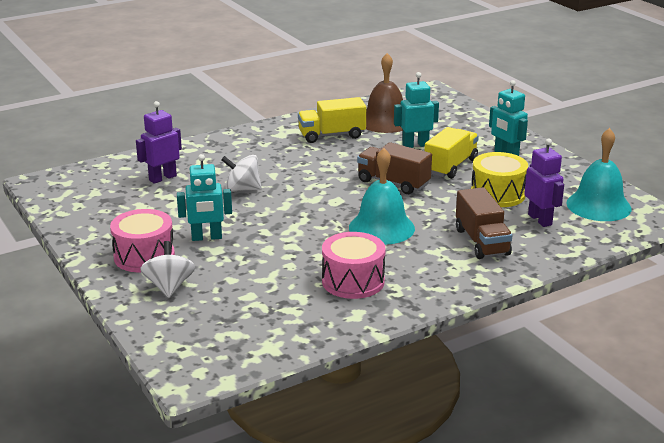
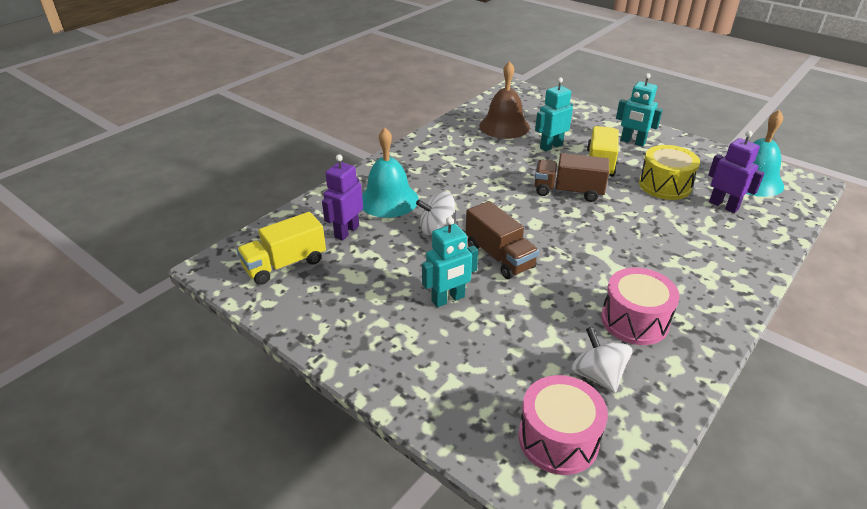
camera: 20 degrees left, 10 degrees up
pink drum [110,209,175,272] -> pink drum moved to [518,375,608,475]
white spinning top [140,241,195,297] -> white spinning top moved to [572,327,632,393]
yellow truck [298,97,366,143] -> yellow truck moved to [237,212,326,285]
turquoise bell [349,148,415,245] -> turquoise bell moved to [362,128,419,218]
brown truck [456,187,513,259] -> brown truck moved to [466,201,539,279]

